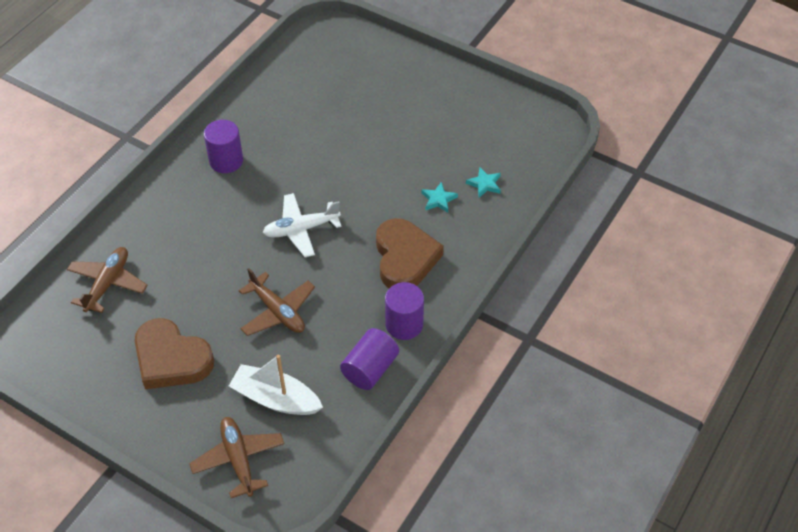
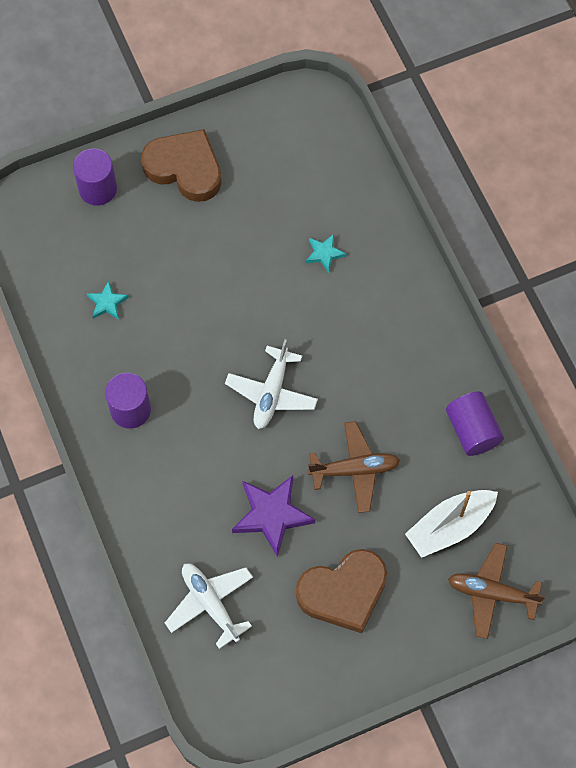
camera: 55 degrees left, 15 degrees up
brown plane [67,247,148,313] -> white plane [165,563,253,649]
brown heart [376,218,444,288] -> brown heart moved to [141,129,222,202]
purple cylinder [385,282,424,340] -> purple cylinder moved to [73,148,117,206]
turquoise star [466,167,501,197] -> turquoise star moved to [87,280,129,320]
none -> purple star [232,475,315,557]

